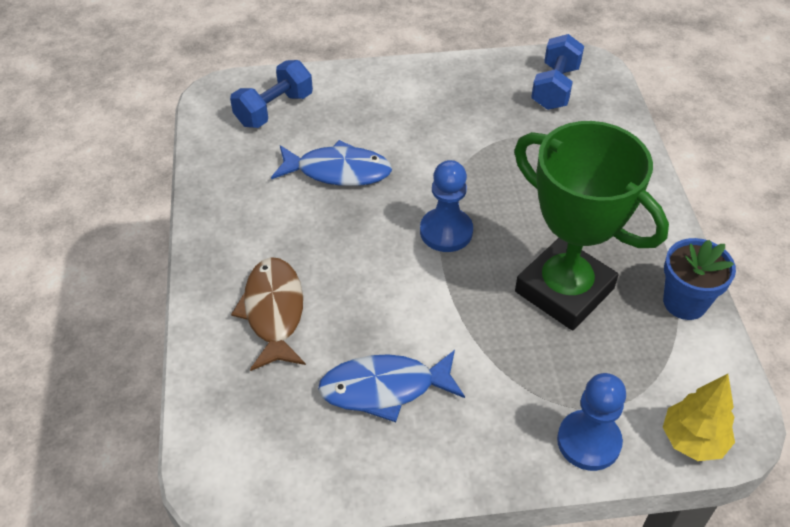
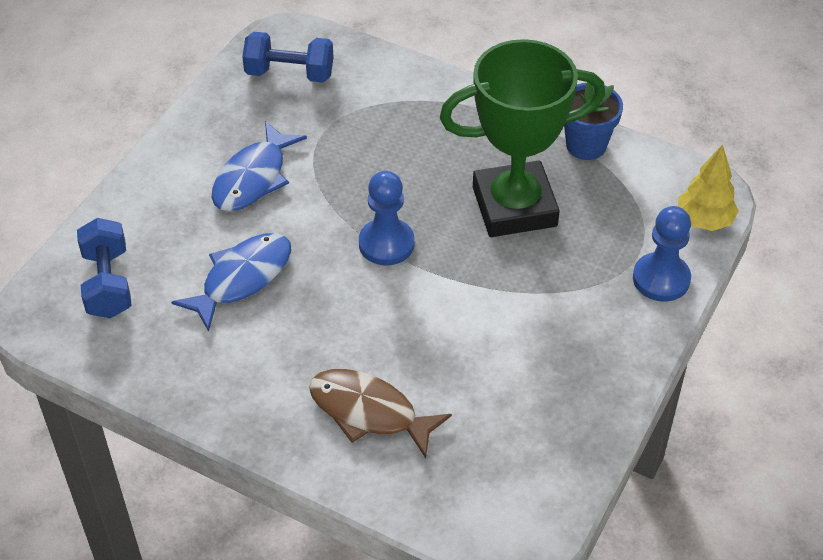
camera: 55 degrees left, 0 degrees up
blue fish [318,350,465,422] -> blue fish moved to [212,121,307,212]
blue dumbbell [531,34,584,110] -> blue dumbbell turned 45 degrees counterclockwise [242,32,334,82]

